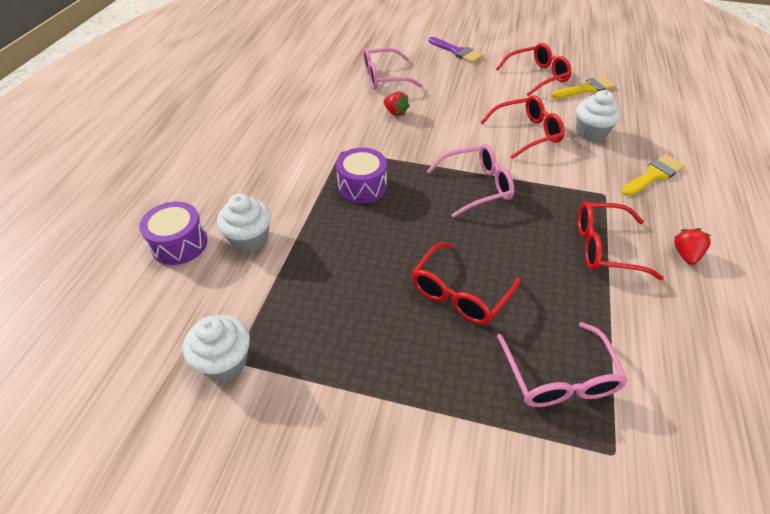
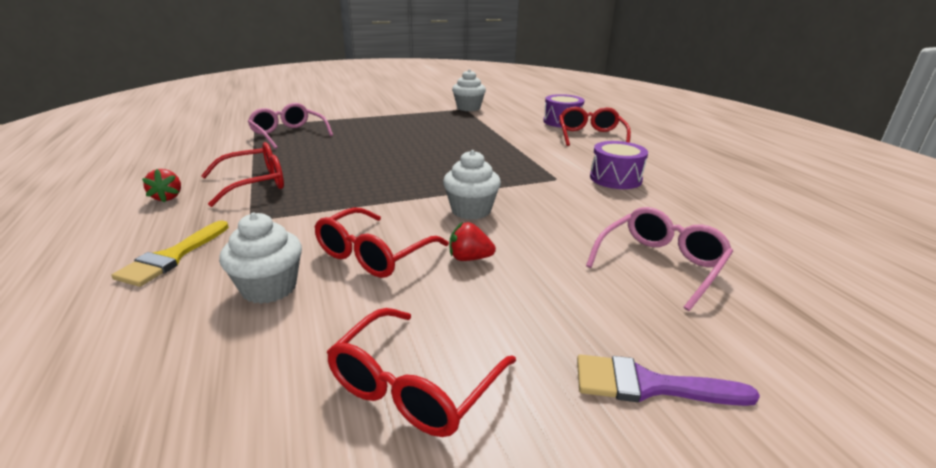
camera: 145 degrees right, 20 degrees down
white cupcake [217,194,271,252] -> white cupcake moved to [443,150,501,220]
purple drum [336,148,387,204] -> purple drum moved to [590,141,648,189]
red strawberry [384,92,410,116] -> red strawberry moved to [449,222,496,261]
red glasses [411,242,520,324] -> red glasses moved to [559,107,631,146]
pink glasses [427,144,514,218] -> none
yellow brush [551,76,616,99] -> none

